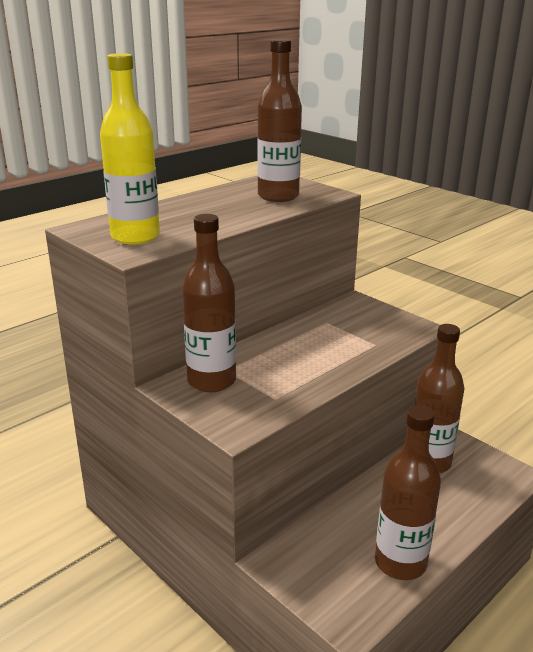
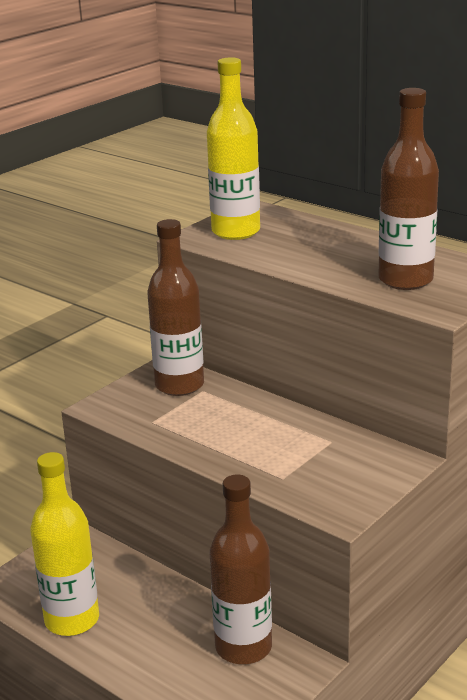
camera: 85 degrees right, 0 degrees up
brown bottle [375,405,441,580] -> yellow bottle [30,452,99,636]

